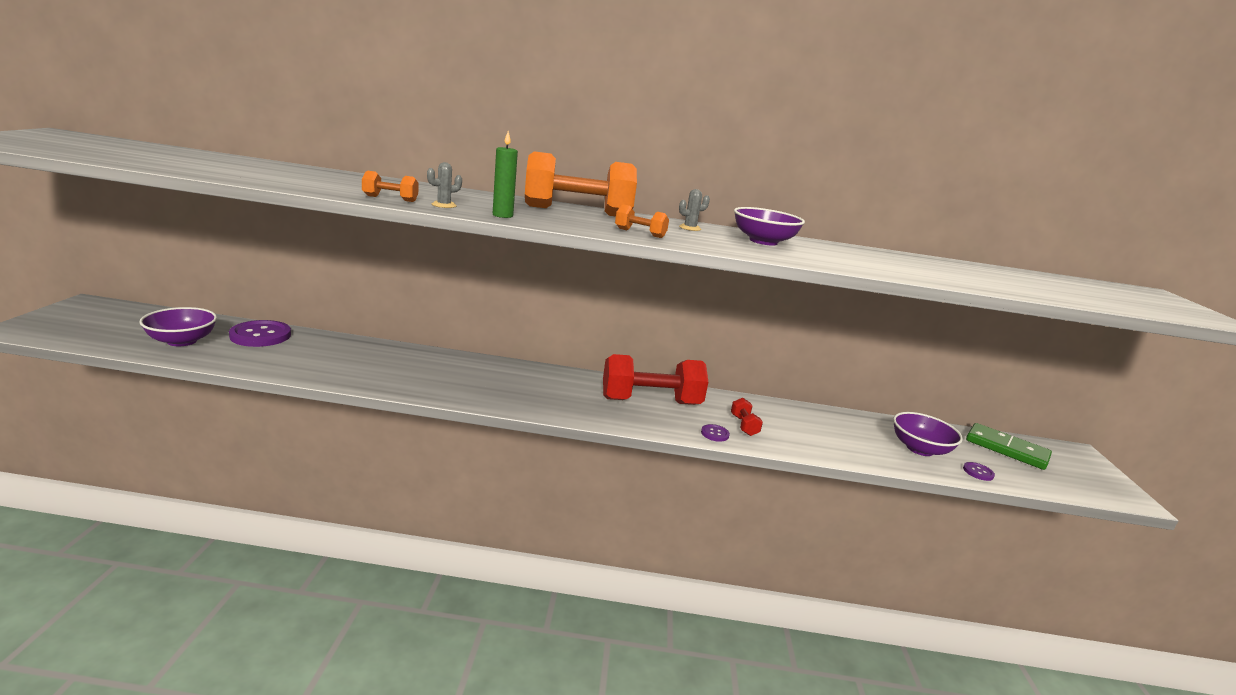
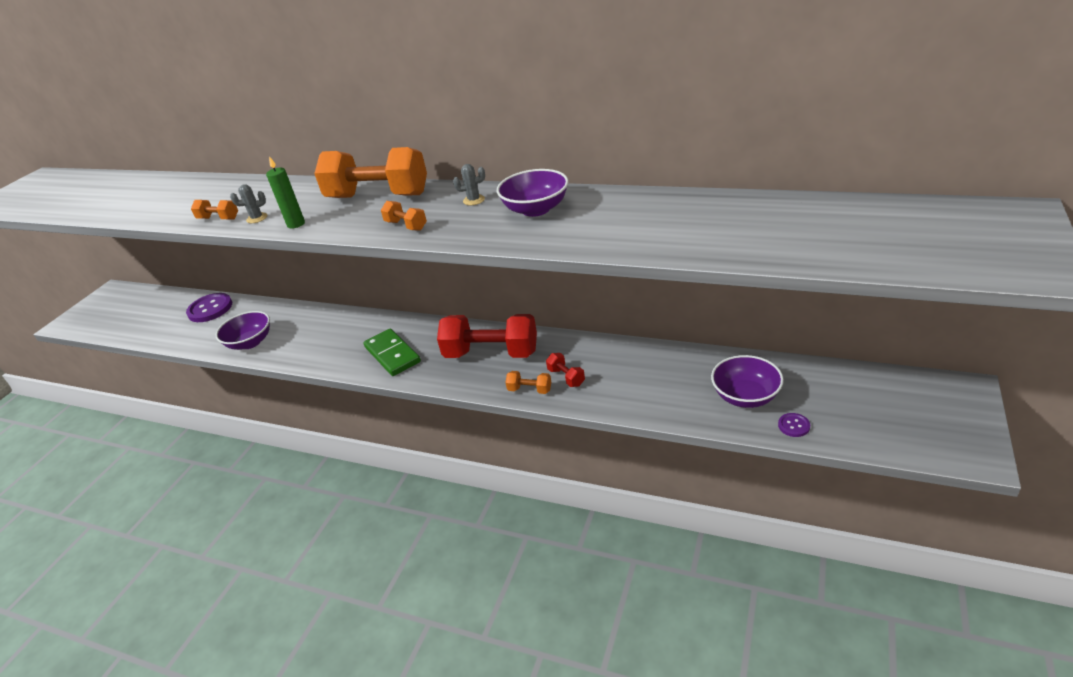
camera: 25 degrees right, 15 degrees up
purple bowl [139,307,217,346] -> purple bowl moved to [216,311,270,350]
purple button [701,424,730,442] -> orange dumbbell [505,371,551,394]
red dumbbell [731,398,763,436] -> red dumbbell turned 45 degrees counterclockwise [546,353,585,387]
green domino [966,423,1052,470] -> green domino moved to [363,329,421,376]

